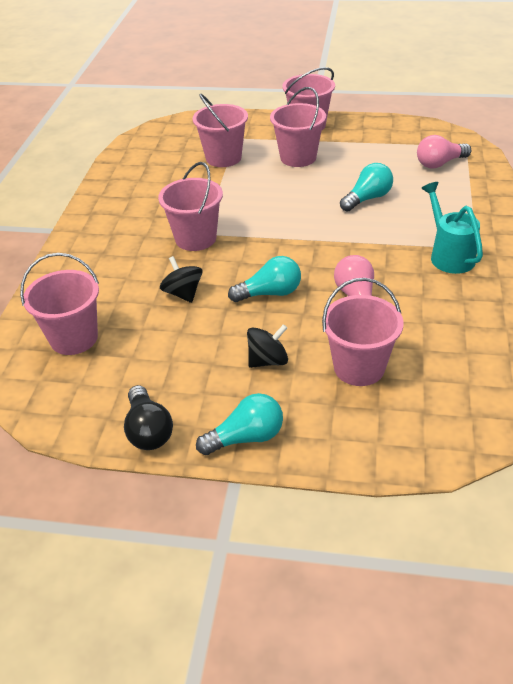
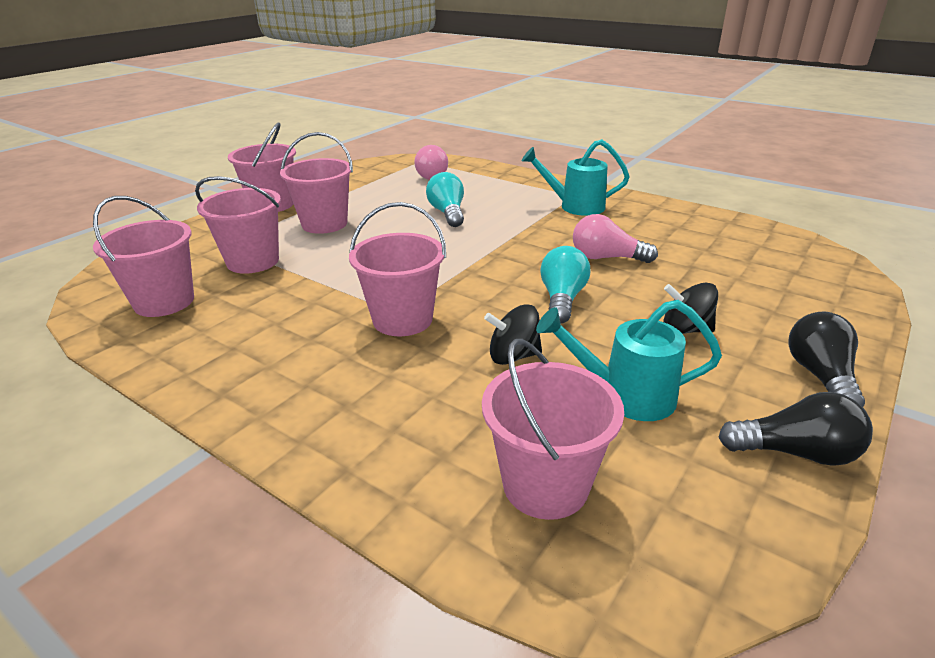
camera: 65 degrees left, 10 degrees down
turquoise light bulb [196,393,283,455] -> black light bulb [788,312,865,407]
black spinning top [247,324,288,368] -> black spinning top turned 75 degrees counterclockwise [663,283,718,334]
pink bucket [322,278,404,386] -> pink bucket moved to [93,196,194,317]
none -> turquoise watering can [536,300,722,421]

